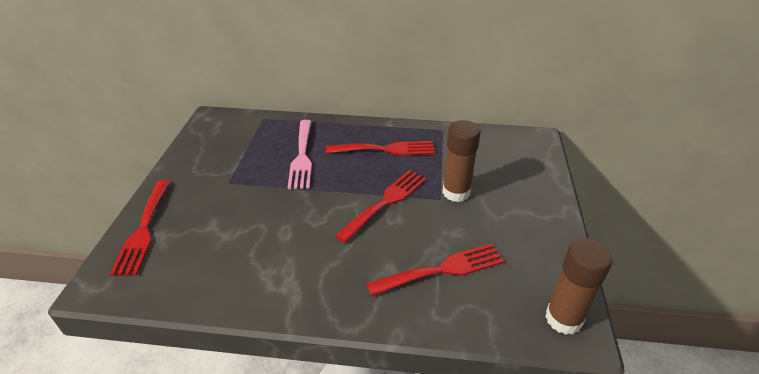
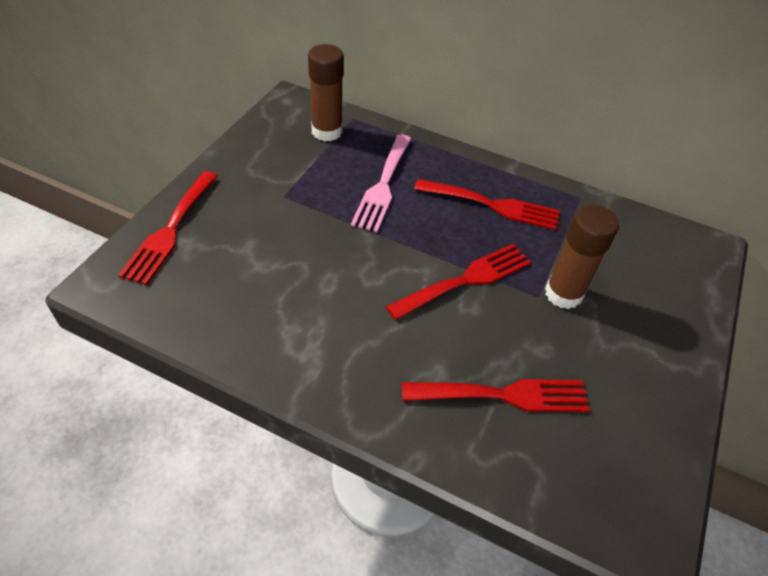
camera: 15 degrees right, 10 degrees up
brown glue stick [545,238,613,335] -> brown glue stick moved to [308,44,344,141]

